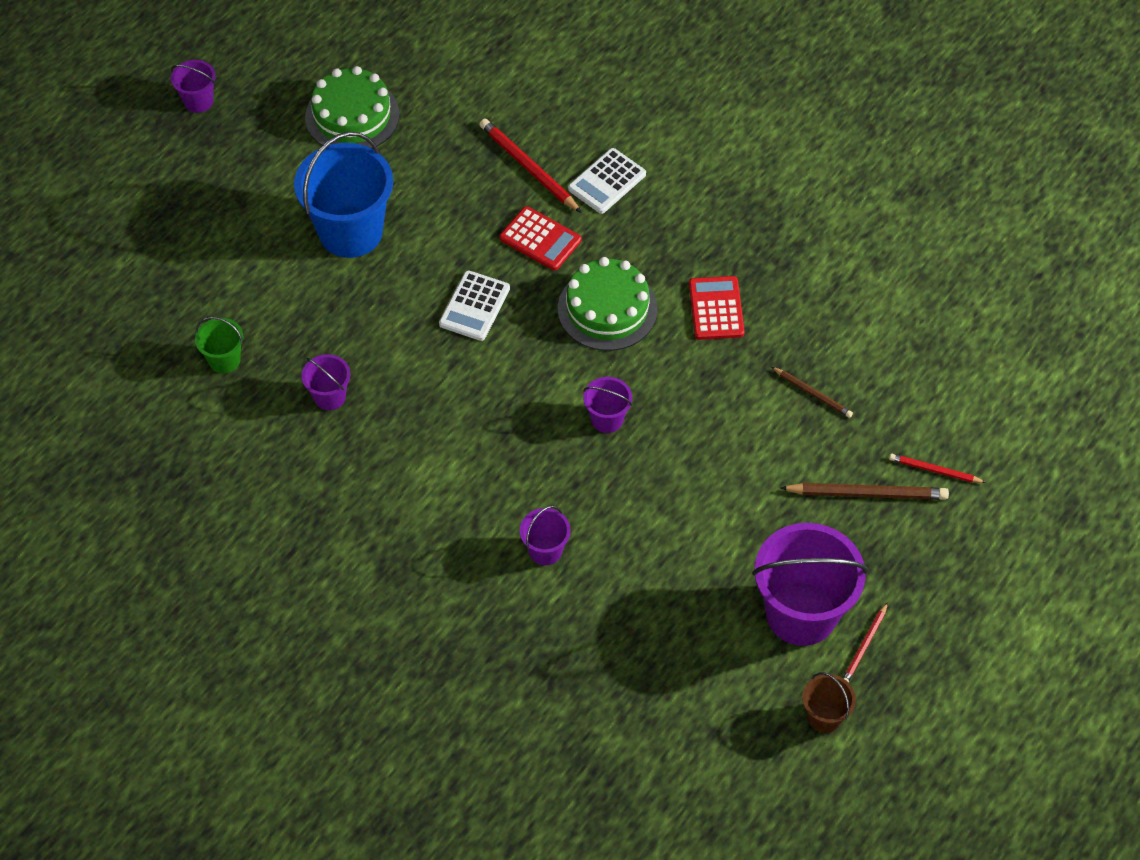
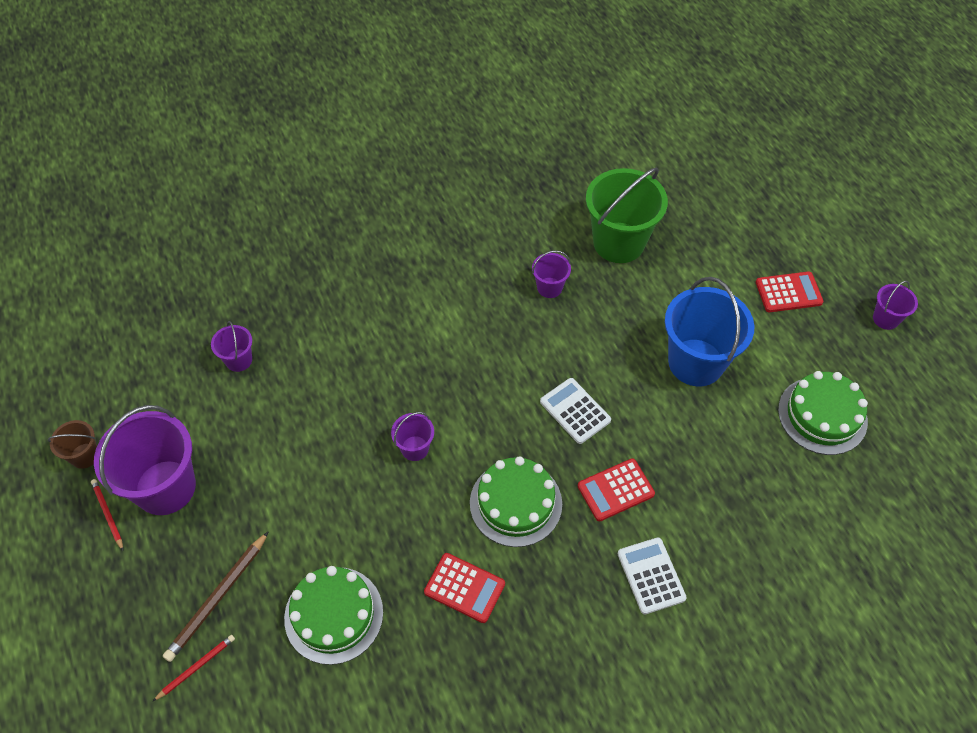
camera: 120 degrees right, 0 degrees up
green bucket [195,317,243,373] -> green bucket [586,167,668,263], size x2.09
red pencil [479,118,582,213] -> none
purple bucket [520,505,571,565] -> purple bucket moved to [211,321,252,372]
brown pencil [772,367,853,418] -> green cake [284,566,383,665]
none -> red calculator [756,271,824,312]

